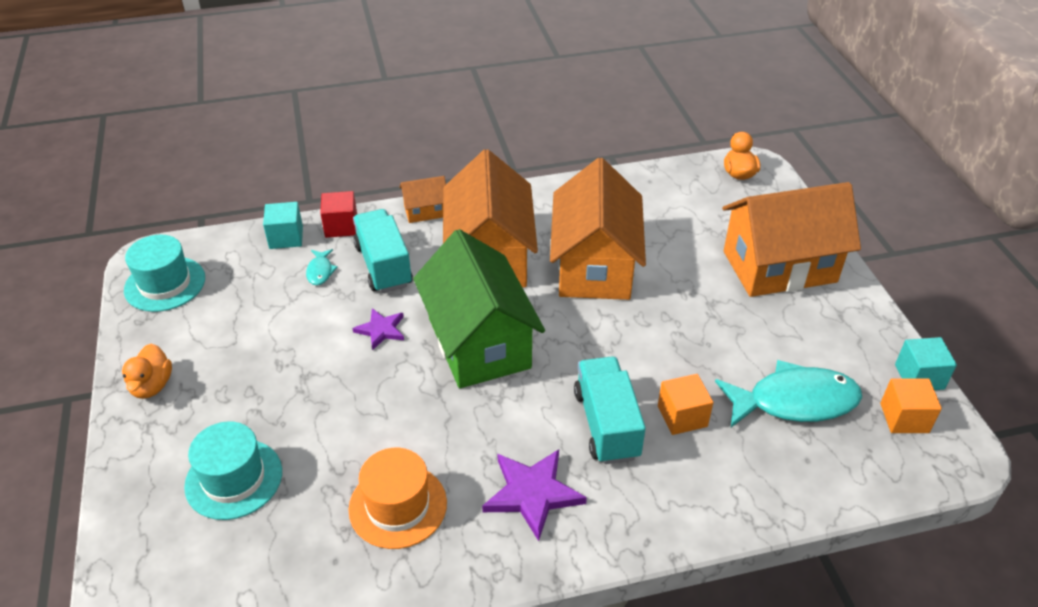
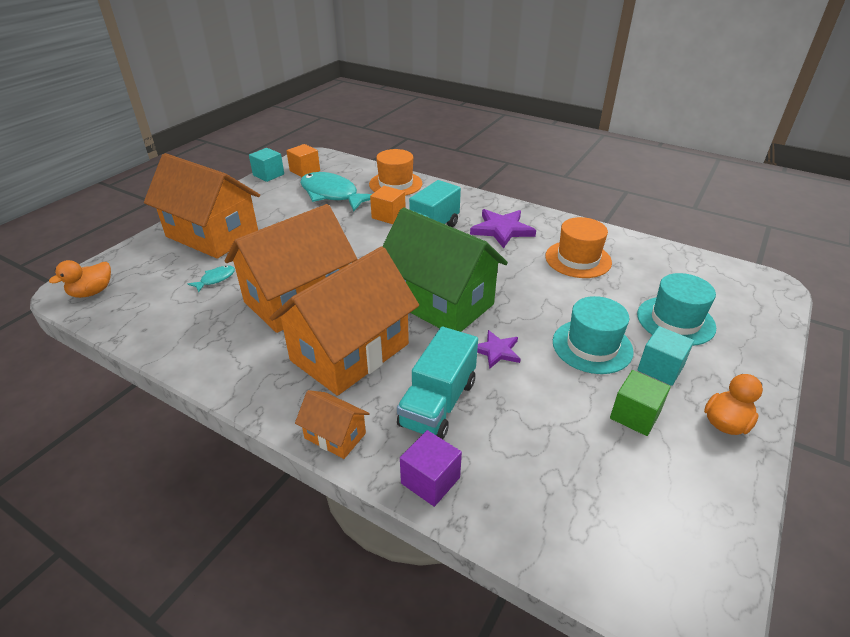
camera: 135 degrees left, 5 degrees down
turquoise hat [124,234,205,312] -> turquoise hat moved to [553,296,634,374]
turquoise cube [263,202,303,249] -> turquoise cube moved to [637,326,694,386]
turquoise fish [306,249,338,285] -> turquoise fish moved to [188,266,235,293]
red cube [320,191,357,238] -> purple cube [400,430,462,507]
green house [413,229,545,388] -> green house turned 75 degrees counterclockwise [382,207,508,332]
none -> orange hat [369,149,423,196]
none -> green cube [610,370,671,436]

